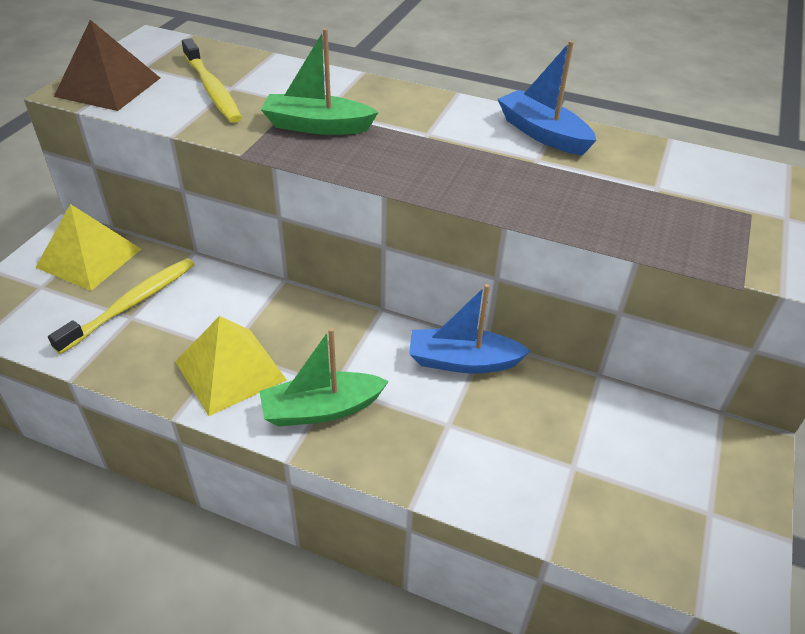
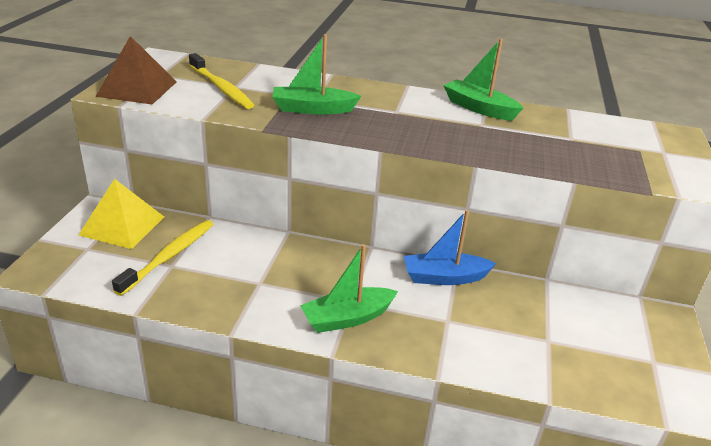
camera: 10 degrees left, 10 degrees down
yellow pyramid [175,316,287,416] -> none
blue boat [498,41,597,156] -> green boat [443,39,523,121]

